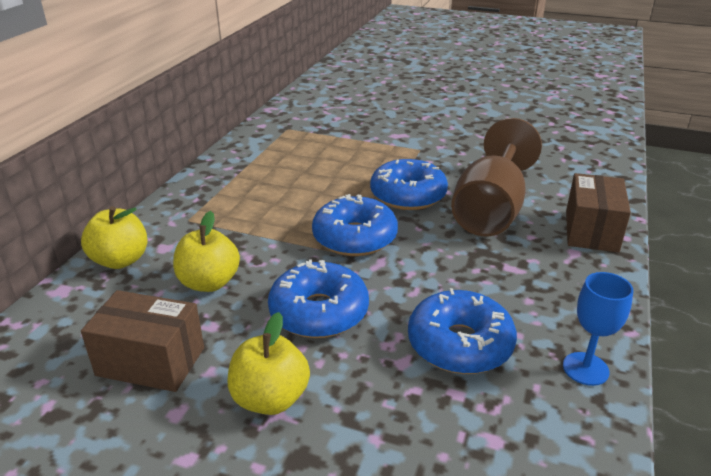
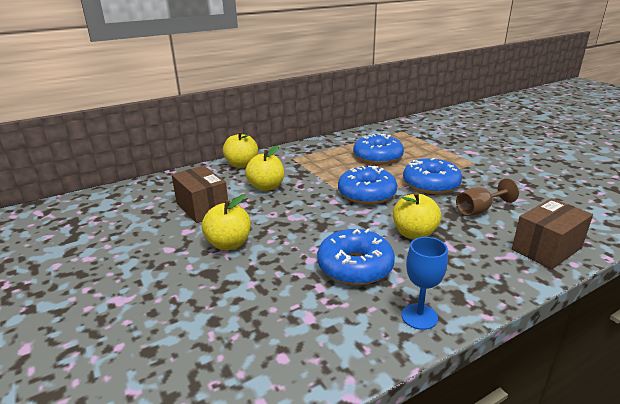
camera: 40 degrees right, 5 degrees down
blue donut [268,260,369,338] -> blue donut moved to [353,134,404,164]
brown goblet [451,118,542,236] -> brown goblet [456,178,519,216], size x0.52
none -> yellow apple [393,192,441,239]

